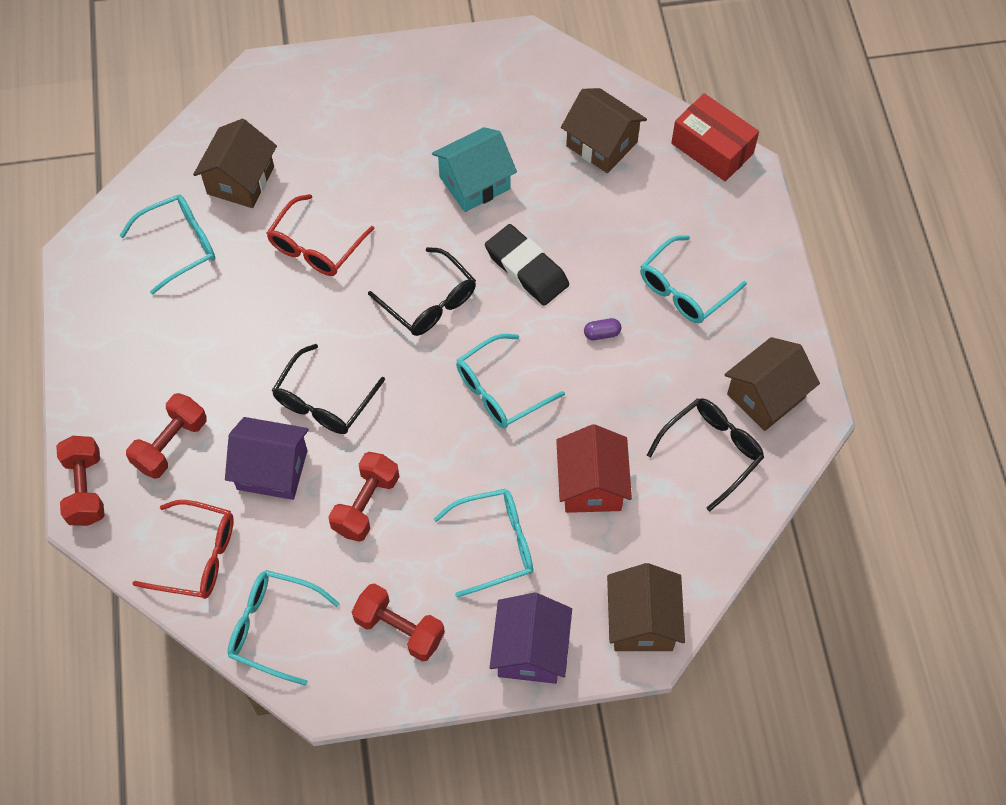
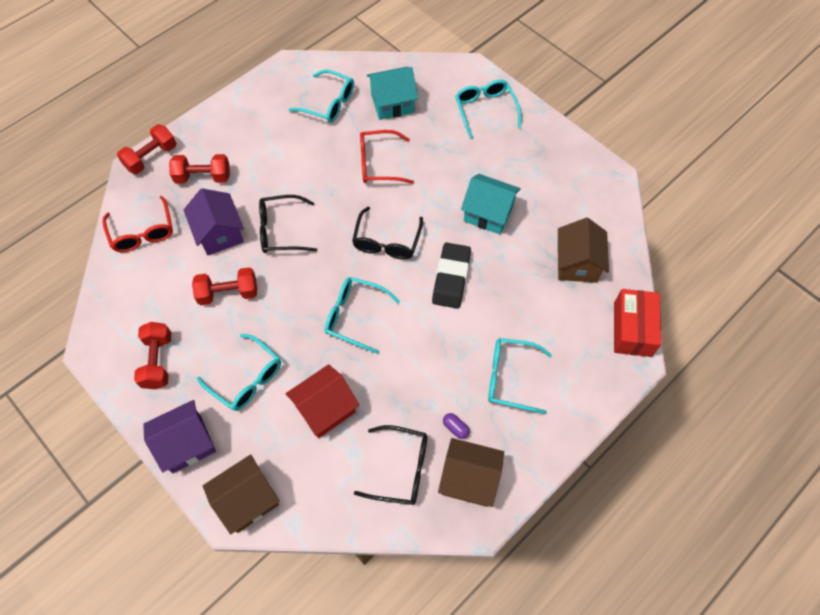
camera: 55 degrees right, 0 degrees up
brown house [193,119,277,208] -> turquoise house [367,67,418,120]
turquoise glasses [228,570,340,686] -> turquoise glasses moved to [455,80,521,139]
purple capsule [584,318,621,340] -> purple capsule moved to [443,413,470,439]

